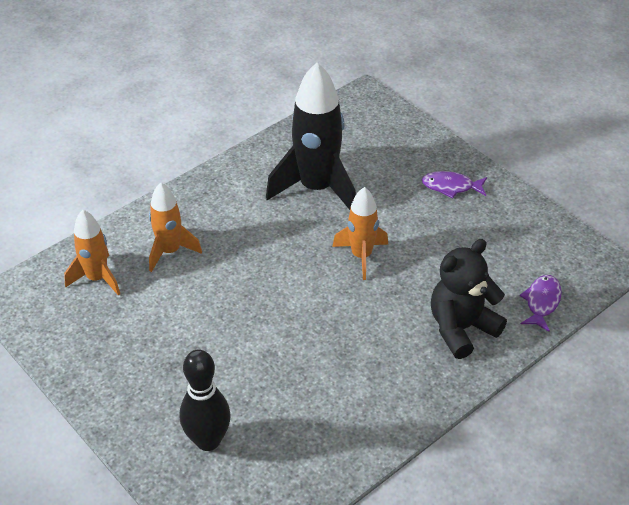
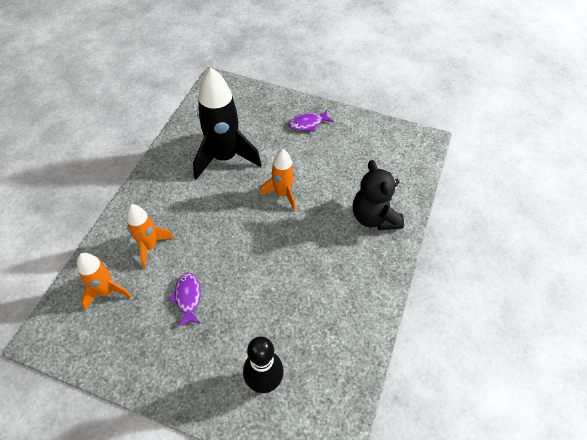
camera: 30 degrees left, 10 degrees up
black teddy bear [431,239,507,359] -> black teddy bear turned 45 degrees counterclockwise [353,160,404,230]
purple fish [520,275,562,332] -> purple fish moved to [169,273,201,327]

